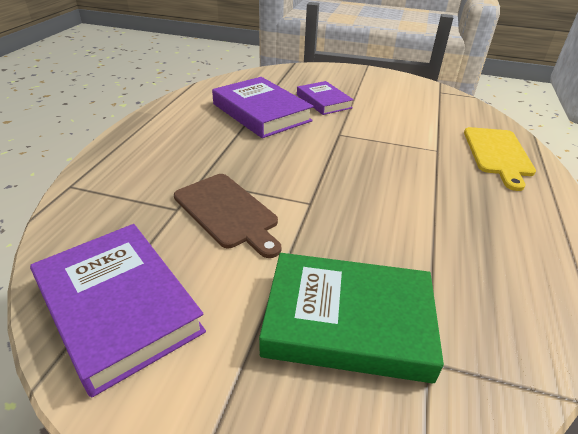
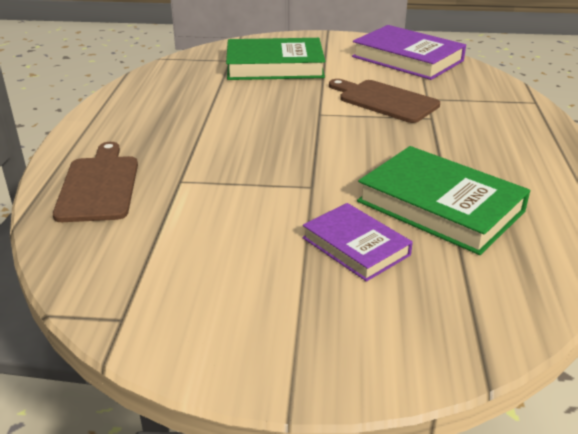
camera: 170 degrees right, 5 degrees down
purple book [212,77,314,138] -> green book [357,146,530,255]
yellow cutting board [464,127,536,191] -> brown cutting board [53,142,138,222]

